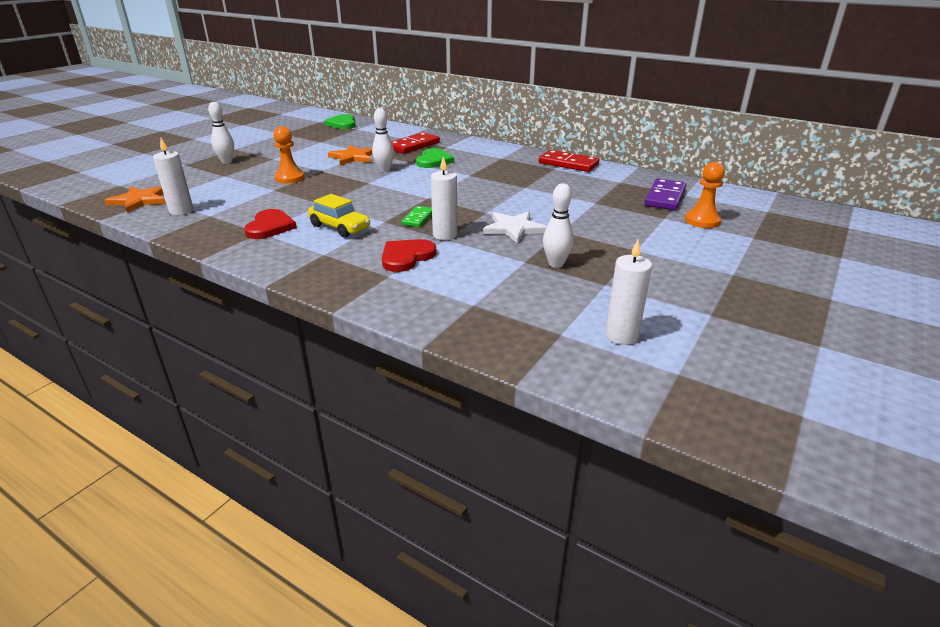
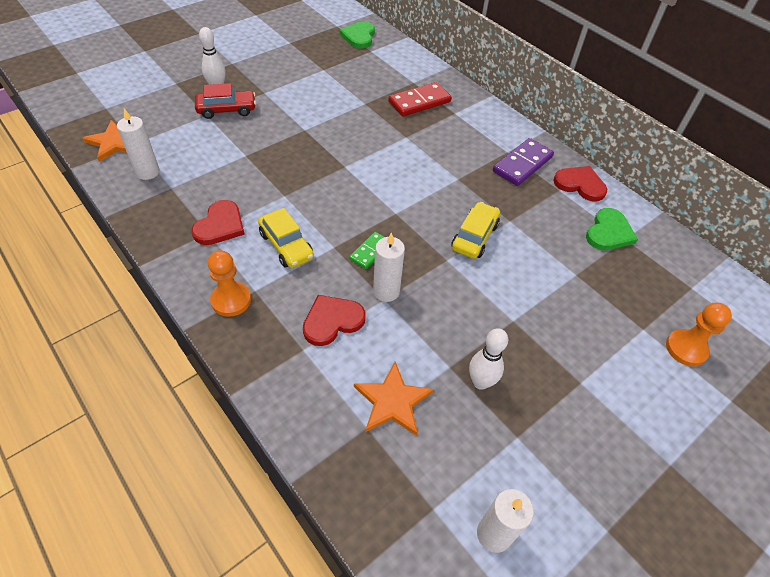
camera: 15 degrees right, 20 degrees up
orange pawn [273,126,305,184] -> orange pawn moved to [207,250,251,317]
orange star [328,145,373,165] -> orange star moved to [354,362,434,436]
white bowling pin [372,108,394,172] -> none
green heart [416,148,454,168] -> green heart moved to [586,208,638,250]
white star [483,212,547,244] -> none
red domino [539,150,599,172] -> red heart [553,166,607,202]
purple domino [644,178,686,210] -> purple domino moved to [493,138,554,186]
none -> red car [195,83,256,119]
none -> yellow car [451,202,500,259]

